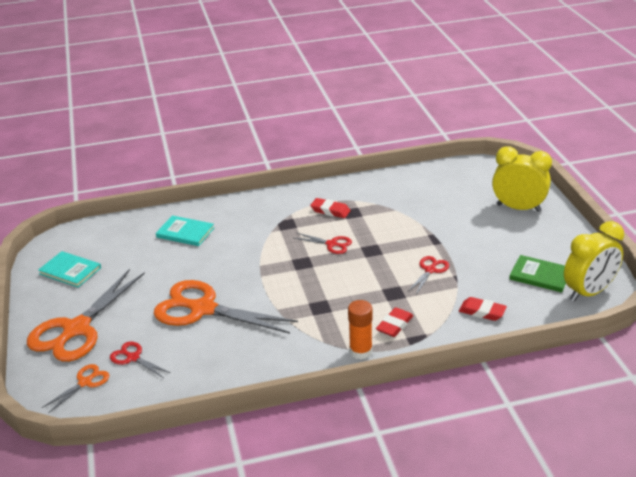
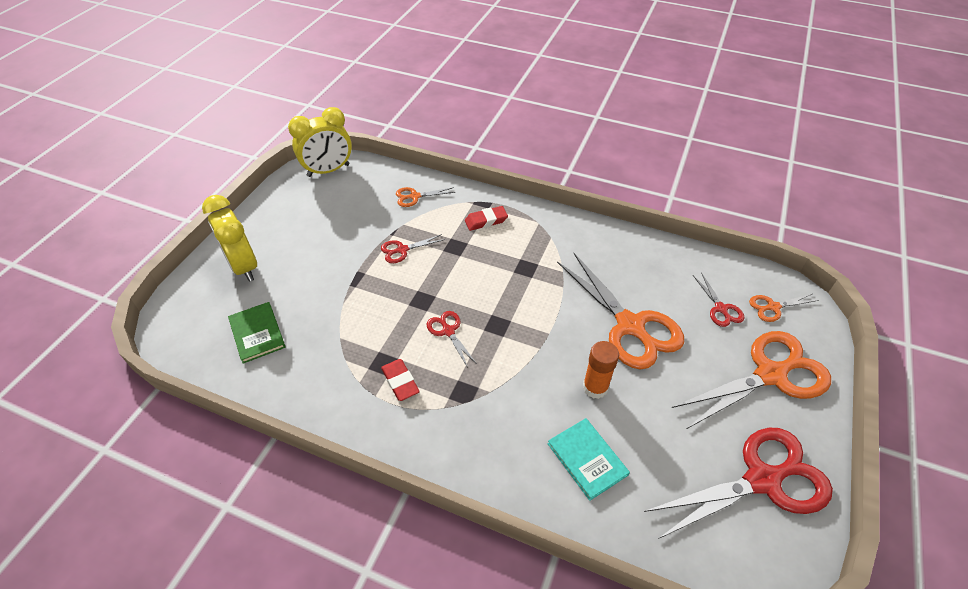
camera: 145 degrees left, 15 degrees up
turquoise book [38,251,101,287] -> red scissors [644,428,833,539]
orange glue stick [348,300,373,359] -> orange glue stick moved to [583,341,619,399]
red eraser [459,297,507,321] -> orange scissors [396,187,455,207]
green book [509,255,566,293] -> green book moved to [228,302,285,364]
yellow clock [564,221,624,302] -> yellow clock turned 150 degrees clockwise [288,107,352,177]

